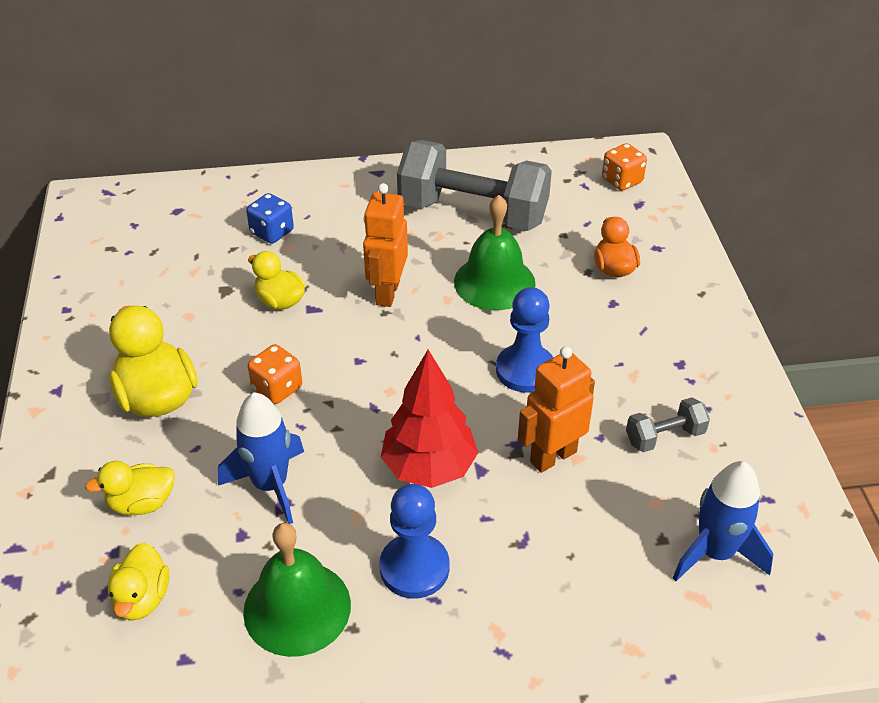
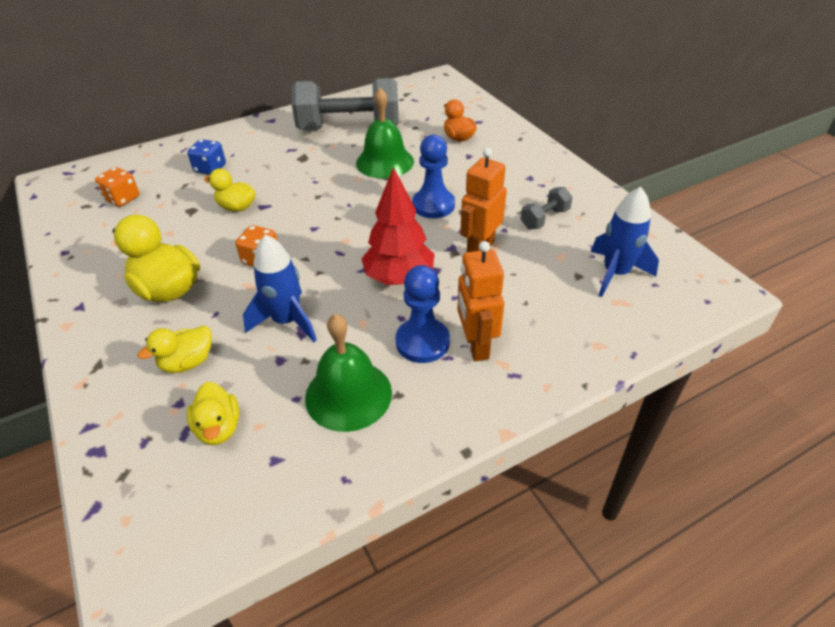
camera: 20 degrees left, 0 degrees up
orange robot [363,183,408,307] -> orange robot moved to [457,241,504,361]
orange dice [602,143,647,191] -> orange dice moved to [95,167,139,207]

